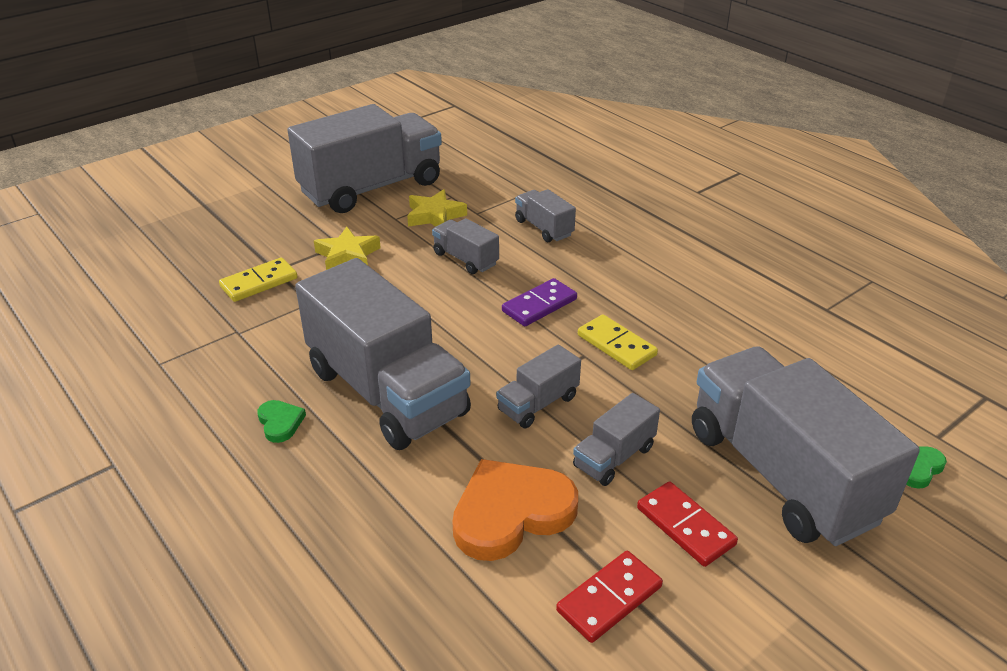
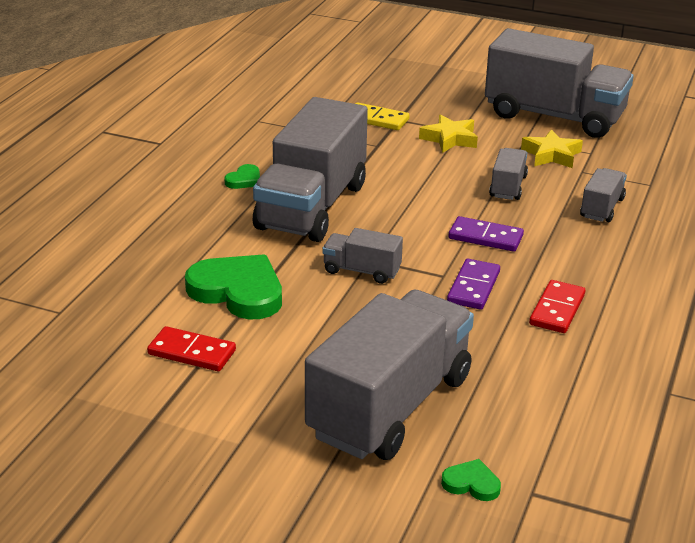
camera: 60 degrees right, 5 degrees down
orange heart [452,459,578,561] -> green heart [185,254,282,319]
grey truck [573,393,660,486] -> none
yellow domino [578,315,658,370] -> purple domino [447,259,500,310]
red domino [637,481,738,567] -> red domino moved to [529,280,585,333]

